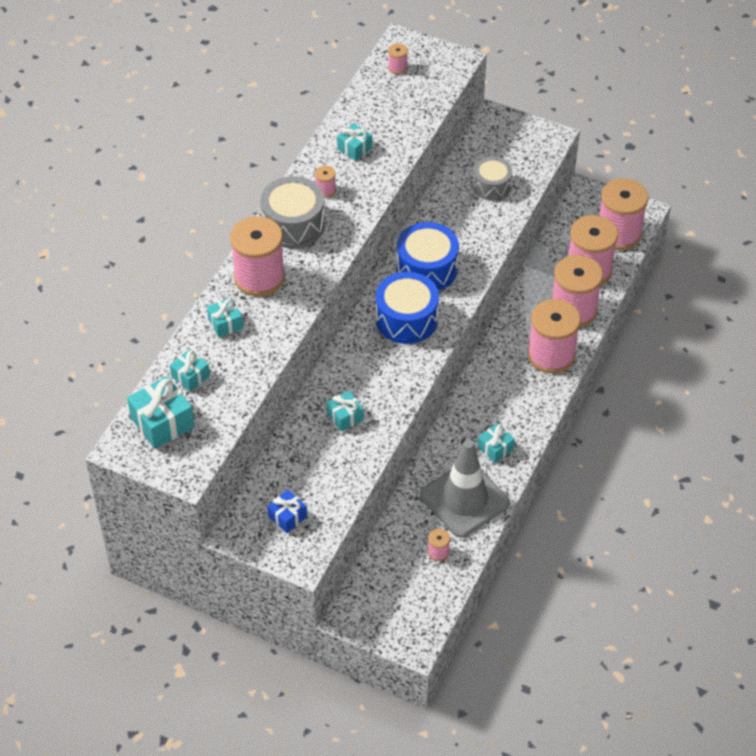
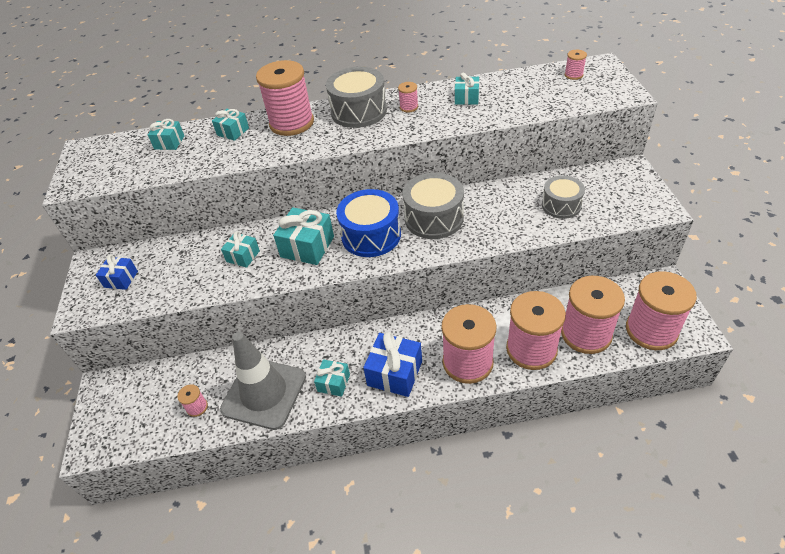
camera: 60 degrees right, 5 degrees down
turquoise gift [127,376,195,449] -> turquoise gift moved to [273,207,334,265]
blue drum [397,222,459,291] -> grey drum [402,173,464,239]
none -> blue gift [363,332,422,397]

